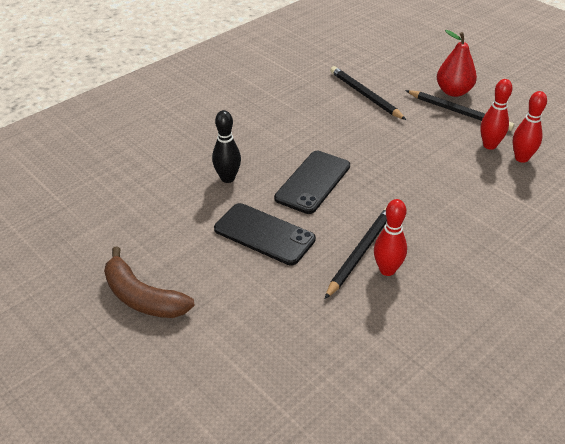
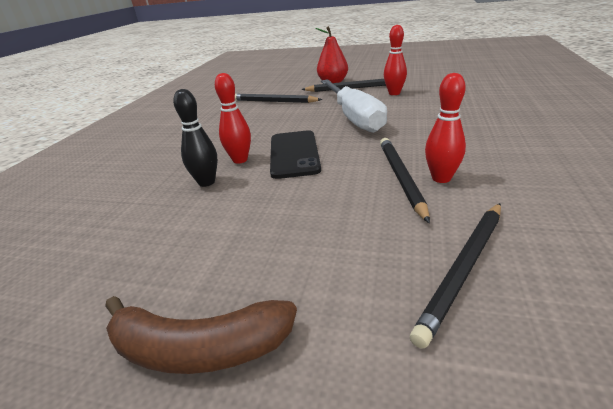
camera: 30 degrees left, 10 degrees down
black phone [214,203,316,265] -> none
red bowling pin [513,91,547,163] -> red bowling pin moved to [215,73,251,164]
none -> white screwdriver [321,79,387,133]
none -> black pencil [410,203,501,348]

